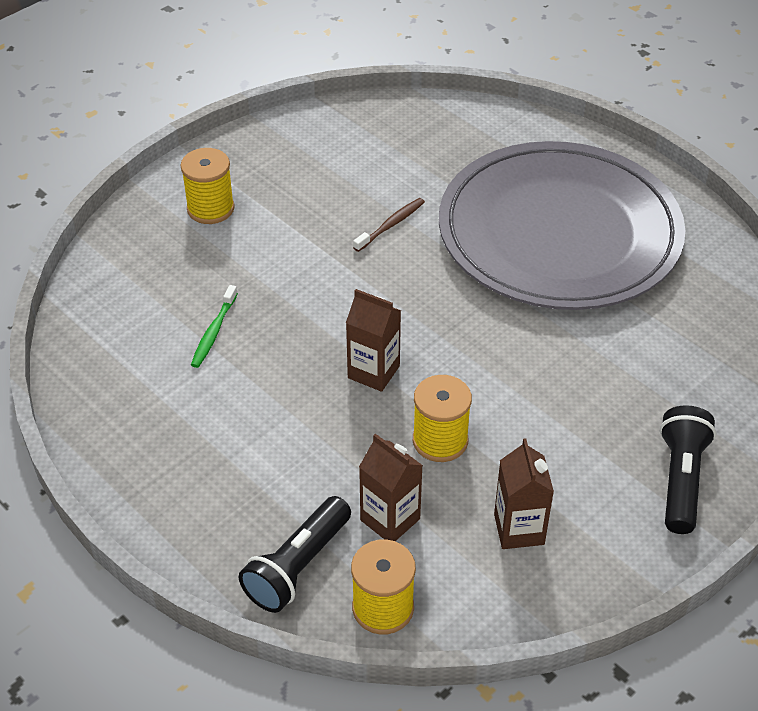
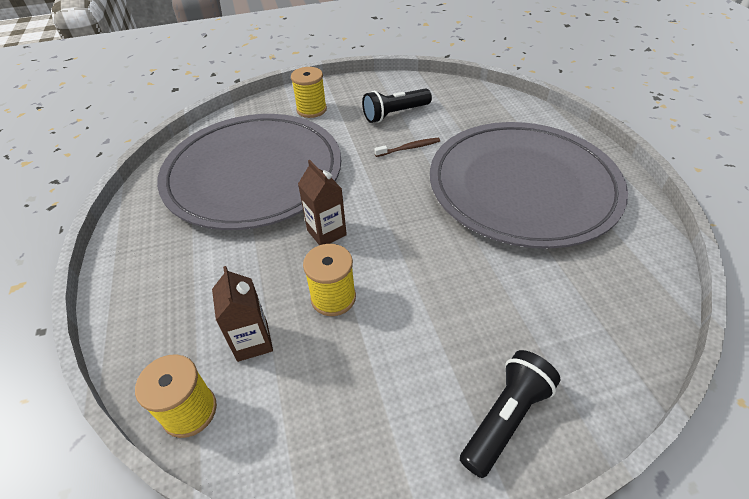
camera: 30 degrees right, 0 degrees up
green toothbrush [191,285,238,368] -> grey plate [157,114,341,230]
black flashlight [239,496,351,613] -> black flashlight moved to [362,88,432,123]
brown carton [494,438,554,549] -> none

